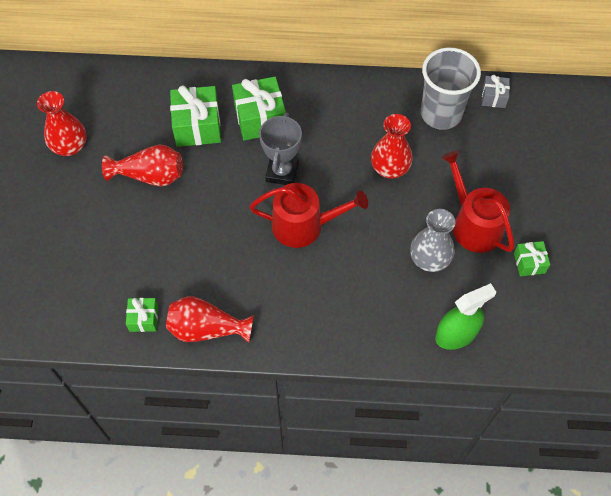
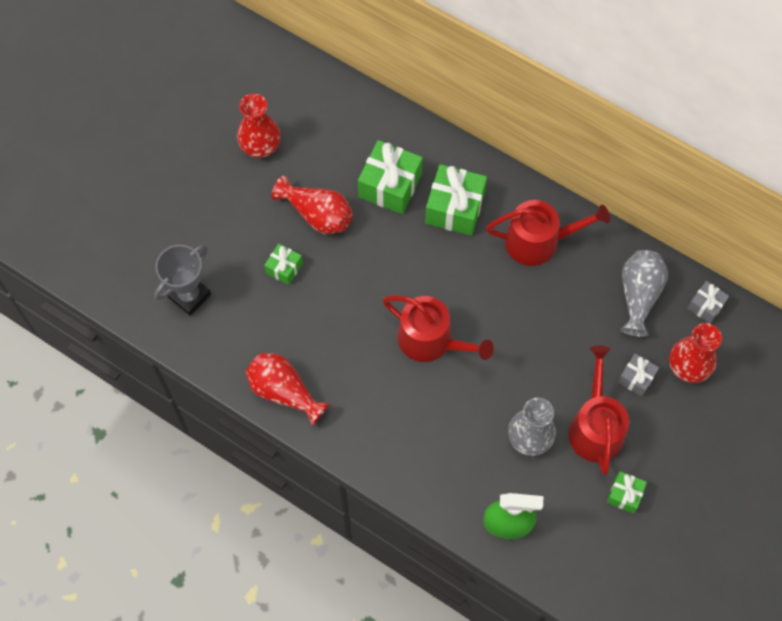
camera: 30 degrees right, 5 degrees up
green gift [126,298,158,332] -> green gift moved to [264,244,303,285]
grey trophy [259,113,302,185] -> grey trophy moved to [154,245,211,316]
red vase [371,114,413,179] -> red vase moved to [669,323,722,383]
grey cup [421,48,481,130] -> grey vase [620,250,668,337]
none -> red watering can [486,200,610,266]
none -> grey gift [618,353,659,397]

